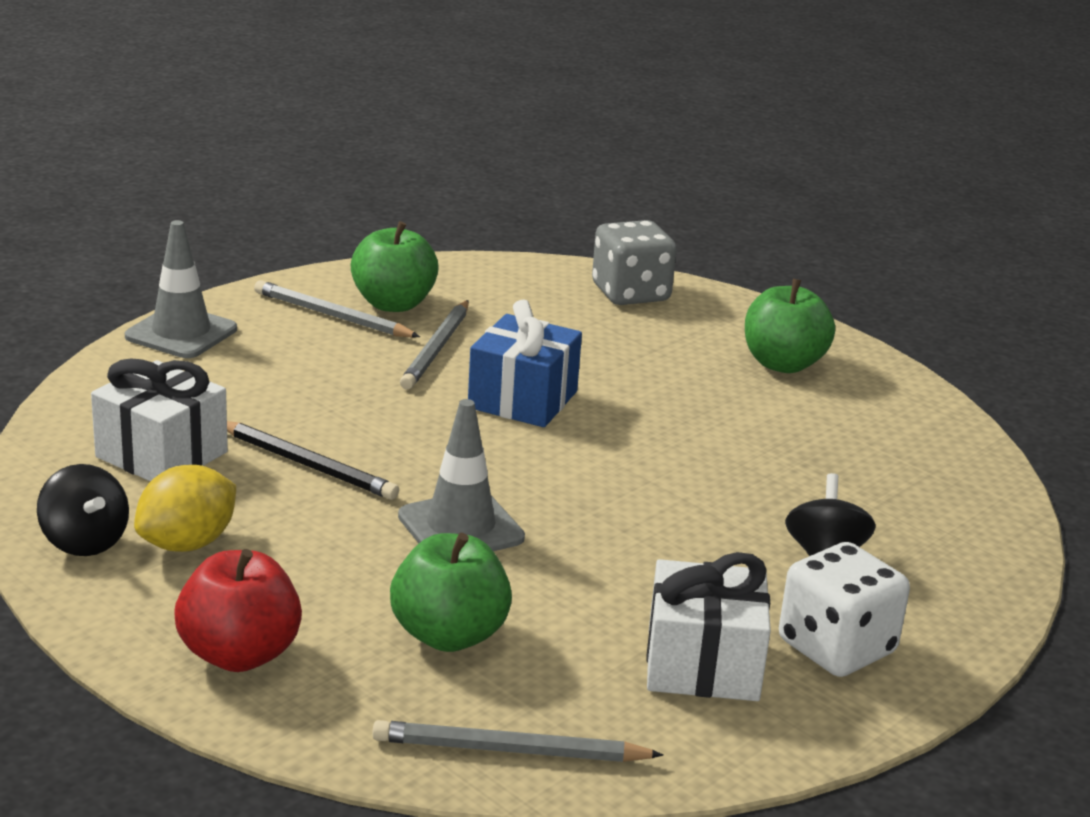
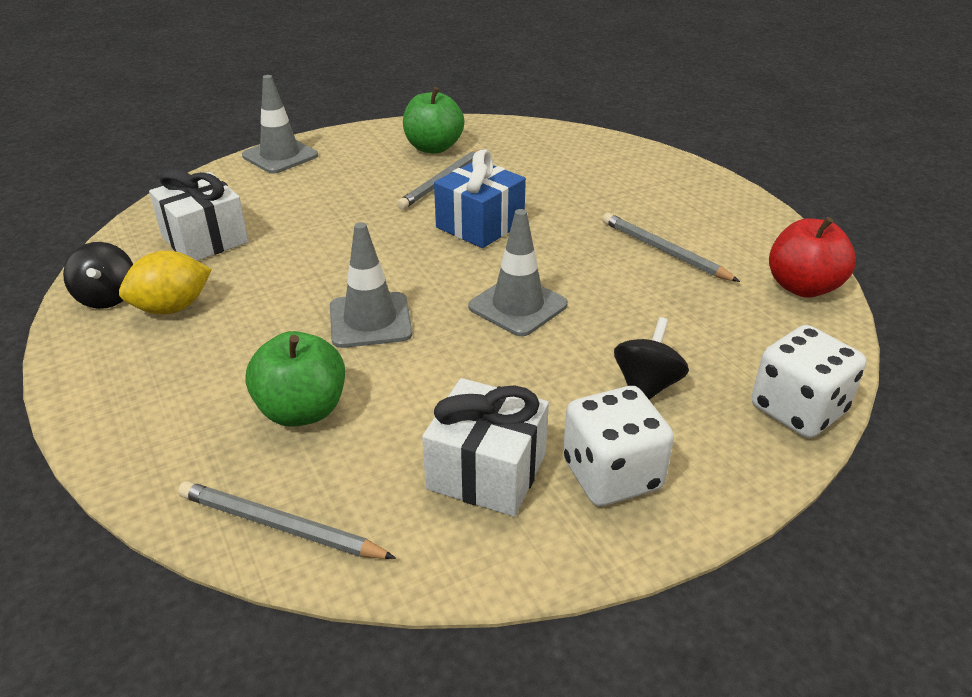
camera: 20 degrees right, 10 degrees up
red apple [174,549,302,672] -> red apple moved to [769,217,856,298]
black pencil [227,421,399,500] -> none
grey pencil [254,280,420,338] -> grey pencil moved to [602,213,740,282]
grey dice [592,220,677,305] -> none
green apple [745,279,835,373] -> none
none -> grey traffic cone [468,209,568,336]
none -> white dice [751,325,866,438]

